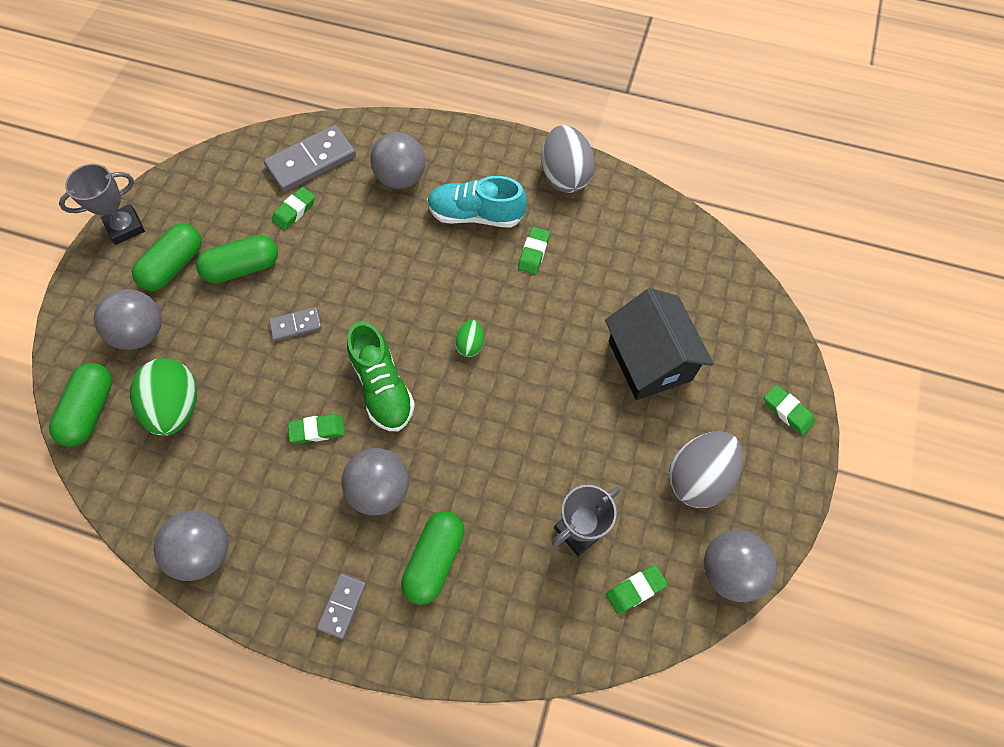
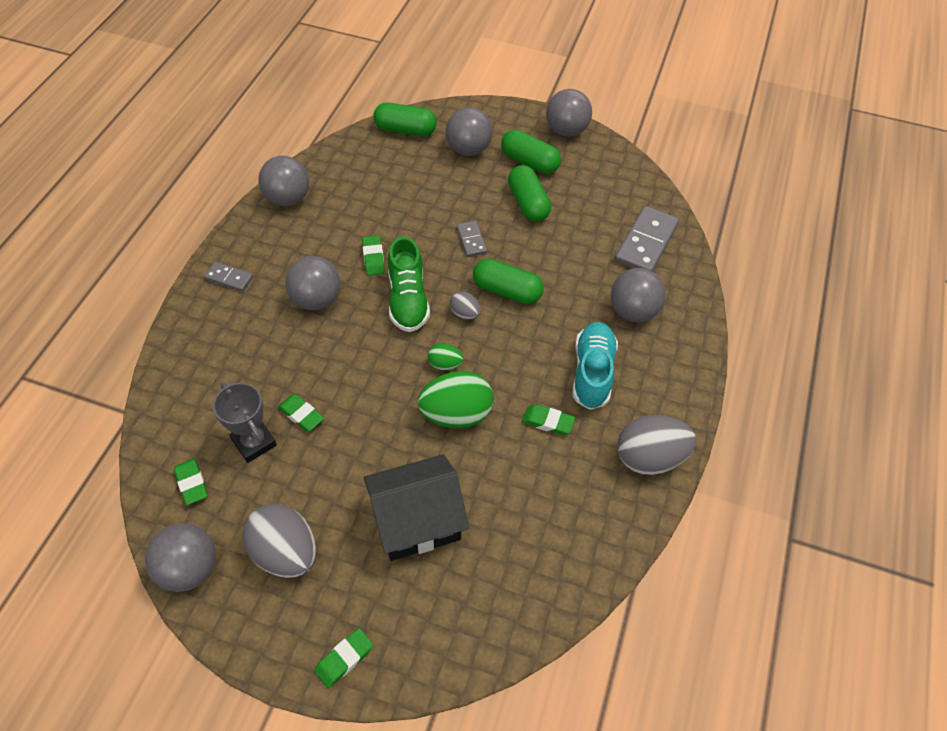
camera: 90 degrees right, 10 degrees down
grey trophy [59,164,145,245] -> grey ball [546,89,592,137]
green egg [130,358,197,436] -> green egg moved to [418,371,494,428]
grey domino [264,125,356,192] -> grey domino turned 60 degrees clockwise [614,206,679,272]
green eraser [272,187,315,230] -> green eraser moved to [278,394,324,431]
green shoe [347,321,415,431] -> green shoe turned 75 degrees counterclockwise [388,236,430,332]
green capsule [401,511,464,605] -> green capsule moved to [473,259,544,304]
none -> grey egg [450,292,480,320]

